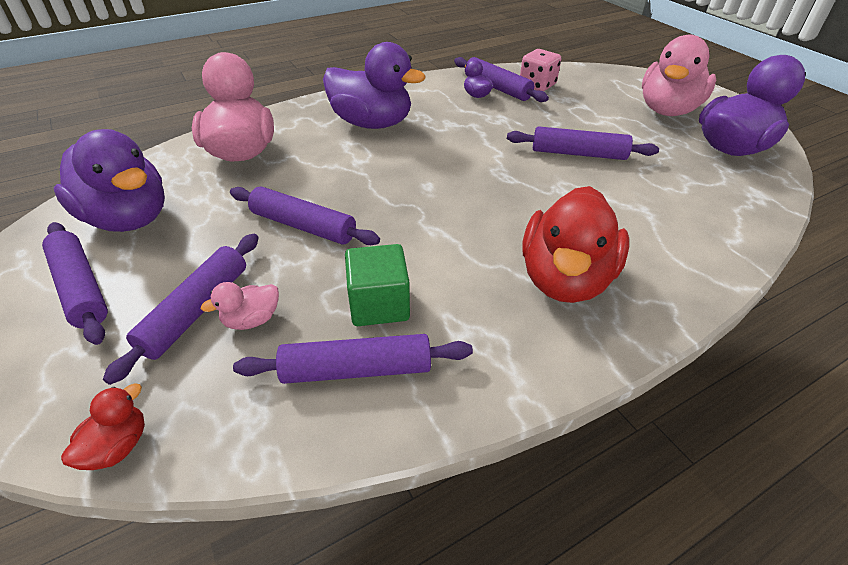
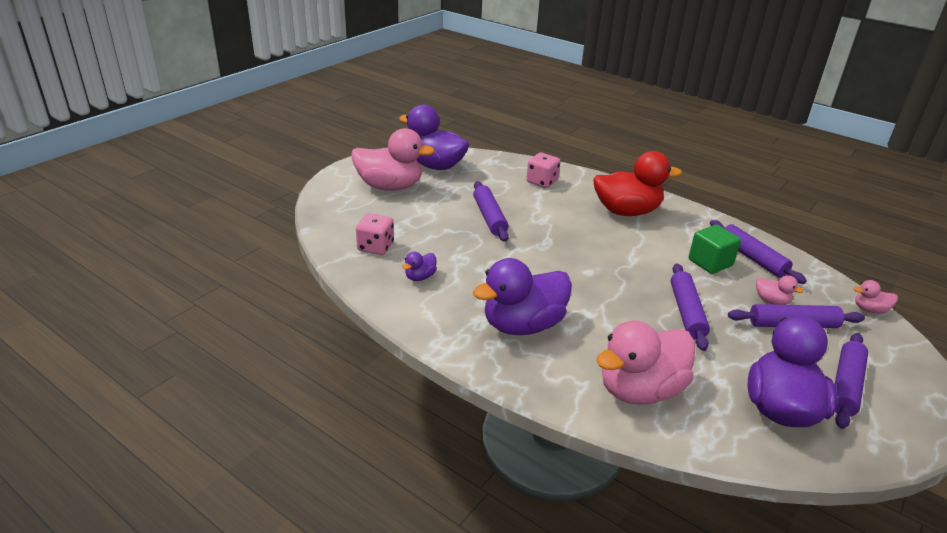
camera: 115 degrees left, 10 degrees down
red duck [61,384,145,470] -> pink duck [853,280,898,313]
purple duck [323,42,426,129] -> purple duck turned 120 degrees counterclockwise [473,258,572,335]
purple rolling pin [454,57,549,102] -> none
none -> pink dice [526,153,561,188]

